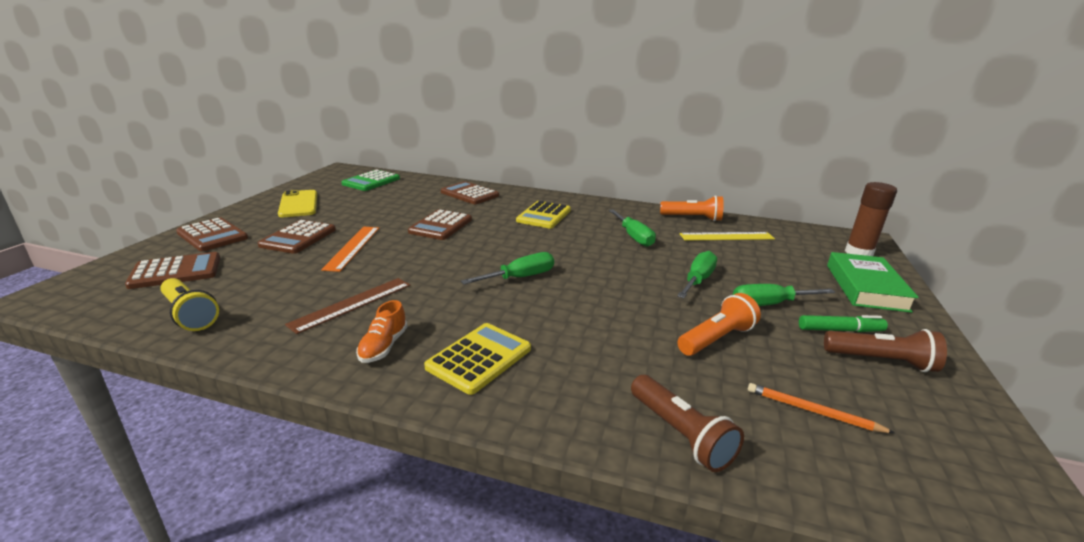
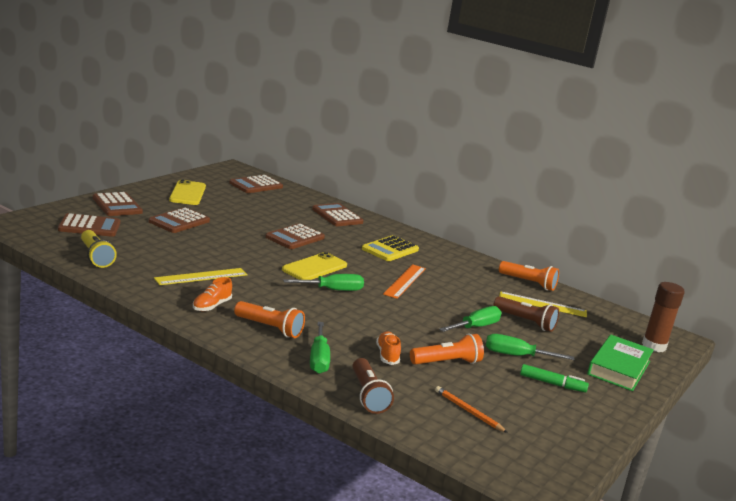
camera: 15 degrees right, 5 degrees down
brown ruler [285,278,410,334] -> yellow ruler [154,268,248,285]
orange ruler [321,227,379,272] -> orange ruler moved to [383,264,426,299]
green calculator [341,169,400,191] -> brown calculator [229,175,283,193]
yellow calculator [424,323,531,395] -> orange flashlight [234,301,305,338]
green screwdriver [609,209,656,247] -> green screwdriver moved to [310,322,330,374]
brown flashlight [824,329,947,372] -> brown flashlight moved to [493,296,559,332]
none -> yellow phone [282,252,347,280]
none -> orange shoe [376,332,401,365]

